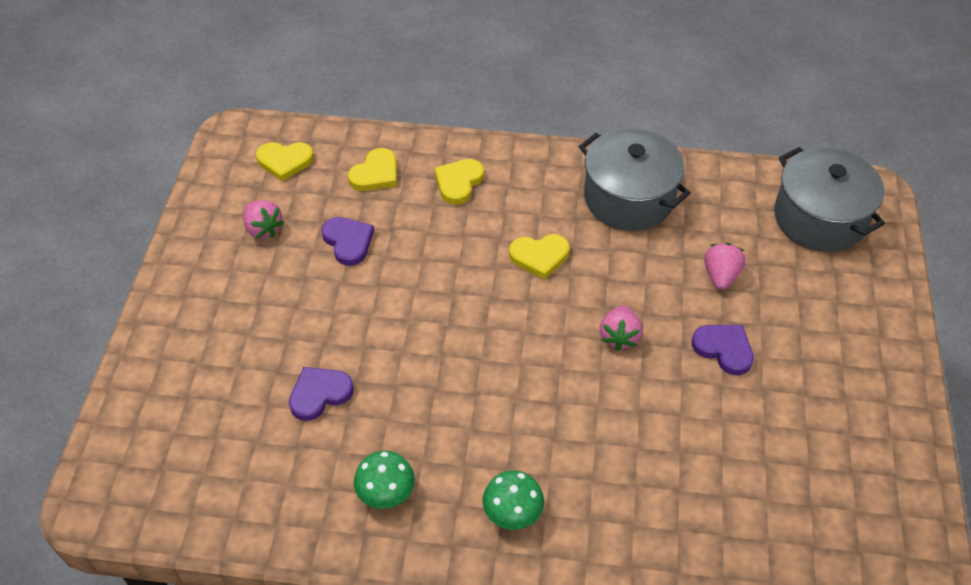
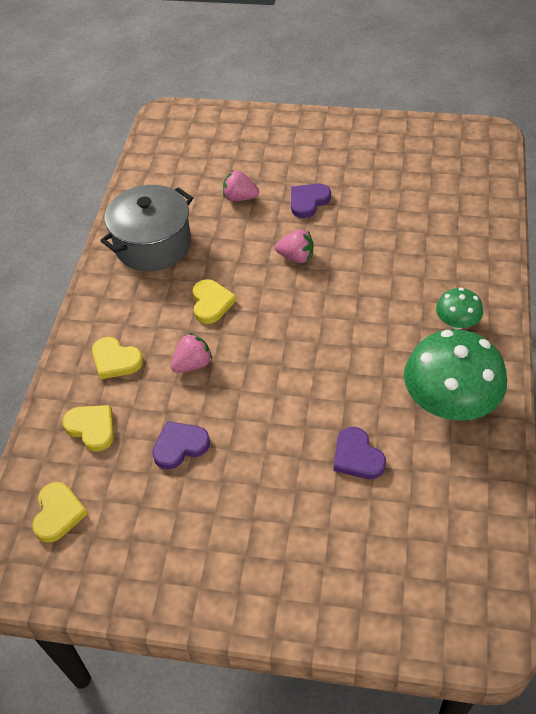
camera: 85 degrees left, 0 degrees up
pink strawberry [243,200,284,239] -> pink strawberry moved to [171,333,212,373]
green mushroom [354,451,415,509] -> green mushroom [404,329,507,421], size x2.00
grey pot [774,147,885,252] -> none

